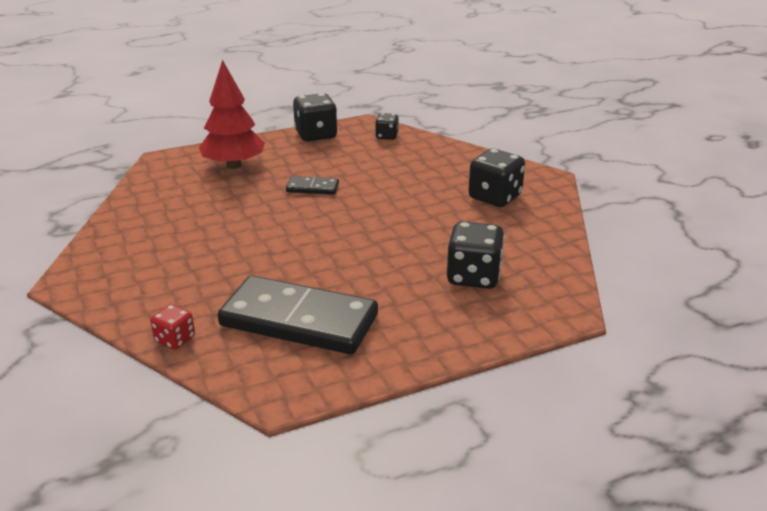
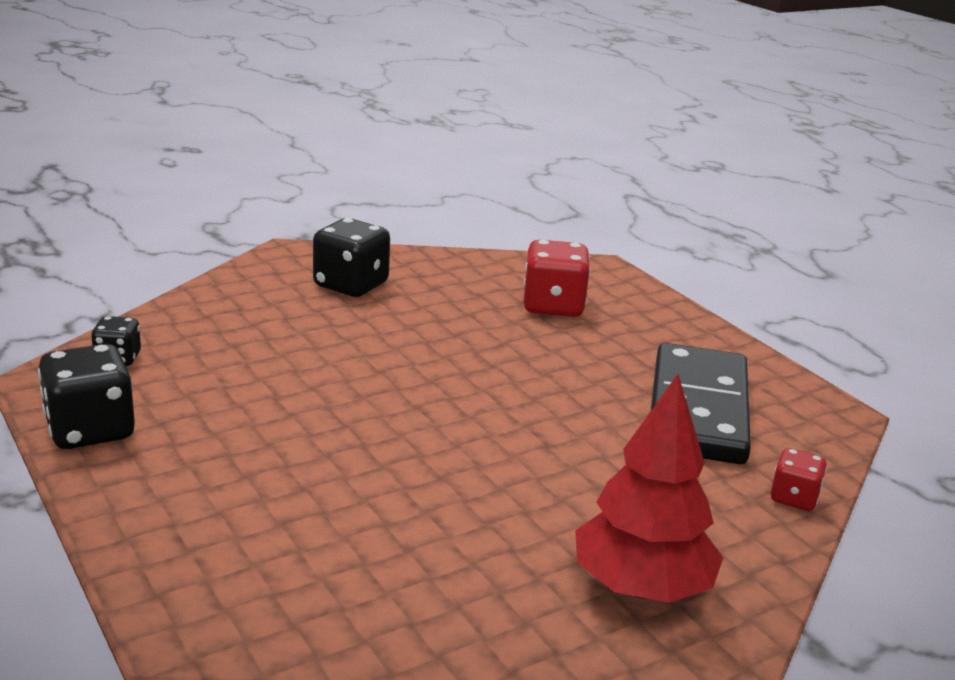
camera: 100 degrees left, 5 degrees down
red tree [199,60,265,169] -> red tree moved to [575,374,723,603]
black domino [286,176,339,195] -> none
black dice [447,221,505,289] -> red dice [524,240,591,317]

